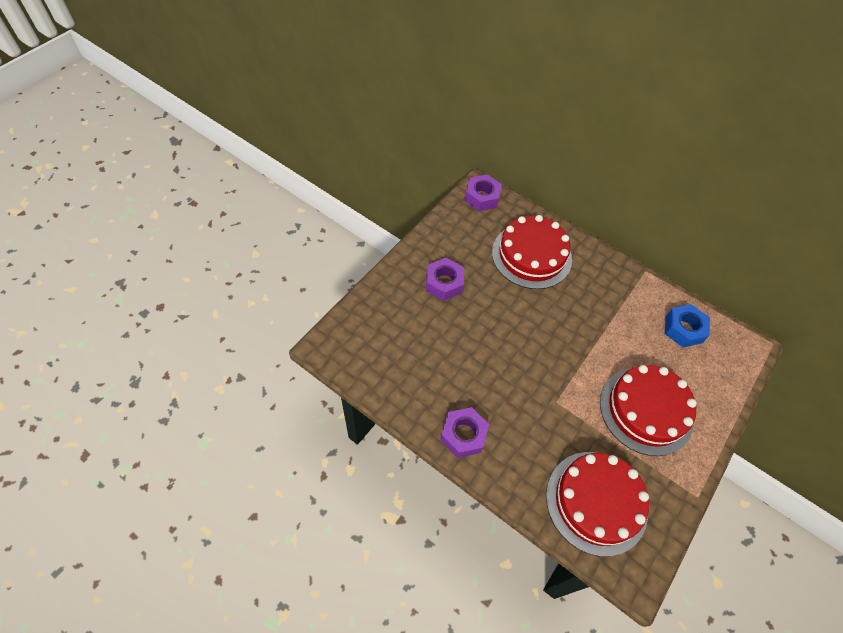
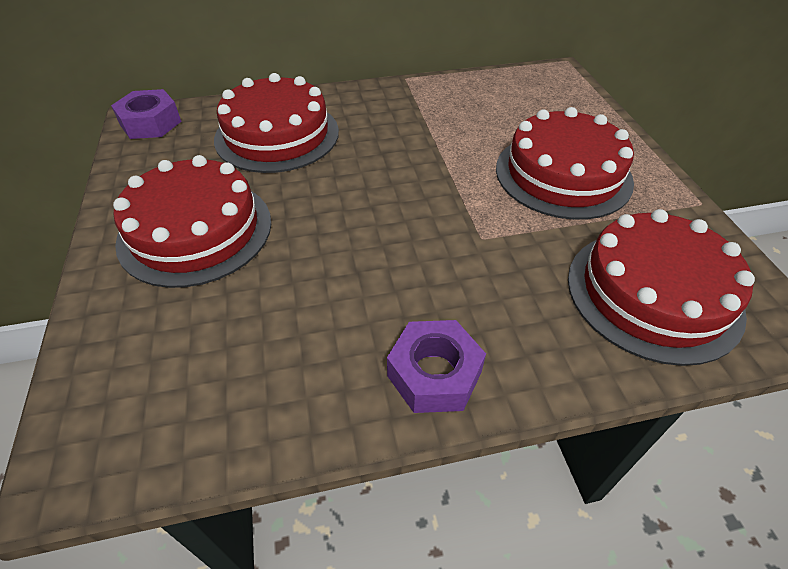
camera: 45 degrees left, 10 degrees down
purple nut [426,258,464,301] -> red cake [113,155,271,288]
blue nut [665,304,710,348] -> none

